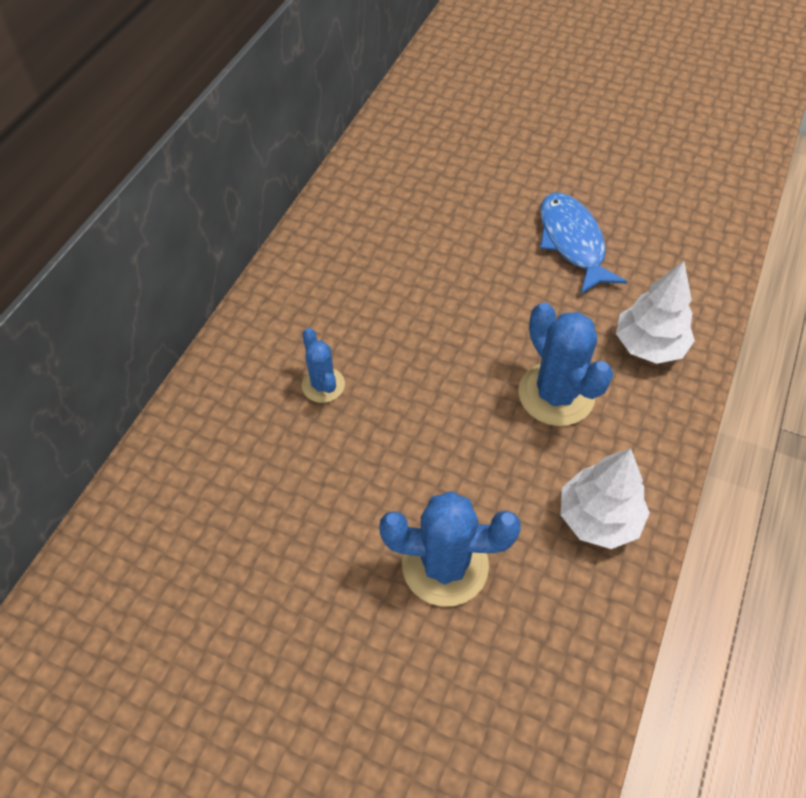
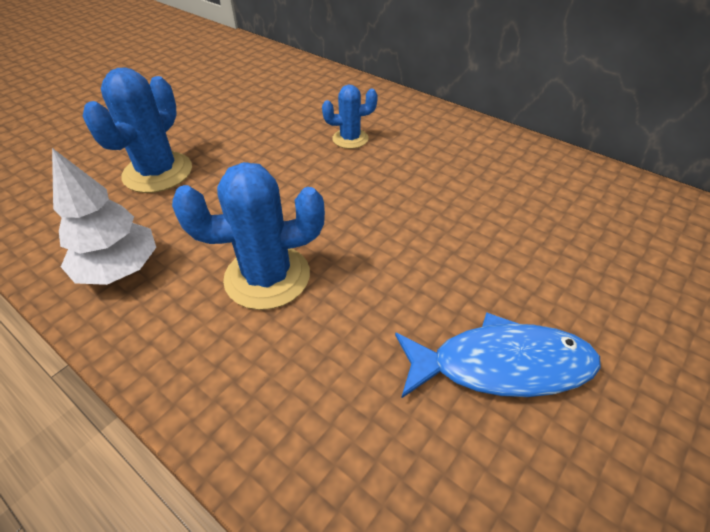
camera: 105 degrees right, 10 degrees down
white tree [616,261,695,364] -> none

